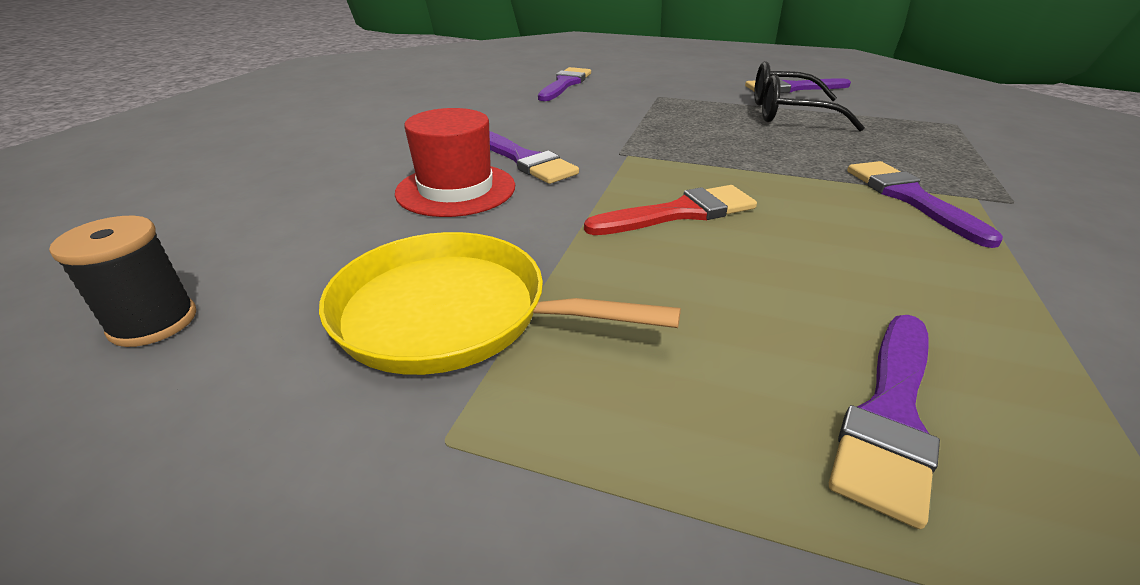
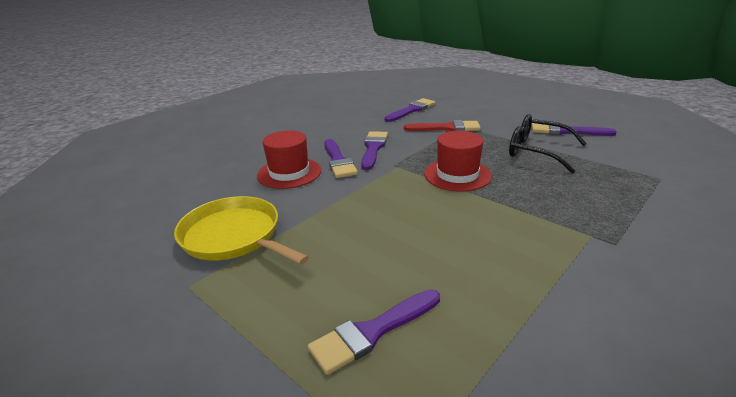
camera: 25 degrees right, 5 degrees down
black spool [49,216,196,347] -> none
red brush [584,185,757,235] -> red brush moved to [404,120,481,131]
purple brush [847,161,1003,248] -> purple brush moved to [361,131,388,170]
none -> red hat [424,131,492,191]

